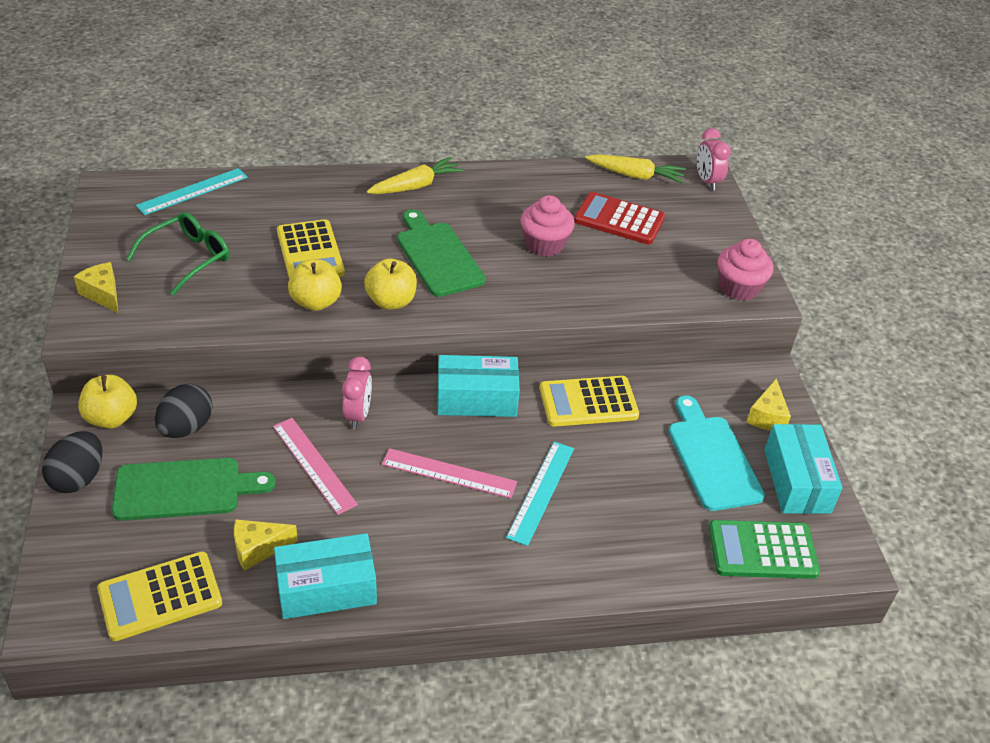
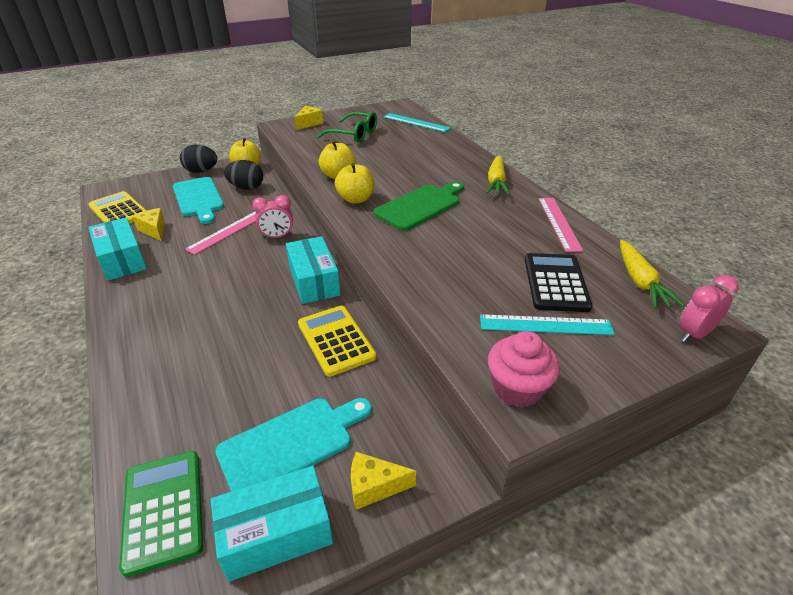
camera: 75 degrees right, 5 degrees down
green cutting board [112,458,276,521] -> turquoise cutting board [173,177,224,224]
yellow calculator [277,219,345,279] -> none
yellow carrot [367,157,464,194] -> yellow carrot turned 60 degrees clockwise [486,155,510,195]
pink ruler [382,448,517,498] -> pink ruler moved to [538,198,584,252]
turquoise ruler [506,442,574,546] -> turquoise ruler moved to [480,314,615,335]
pink cupcake [520,195,575,257] -> none
red calculator [574,192,665,245] -> black calculator [525,253,593,312]

